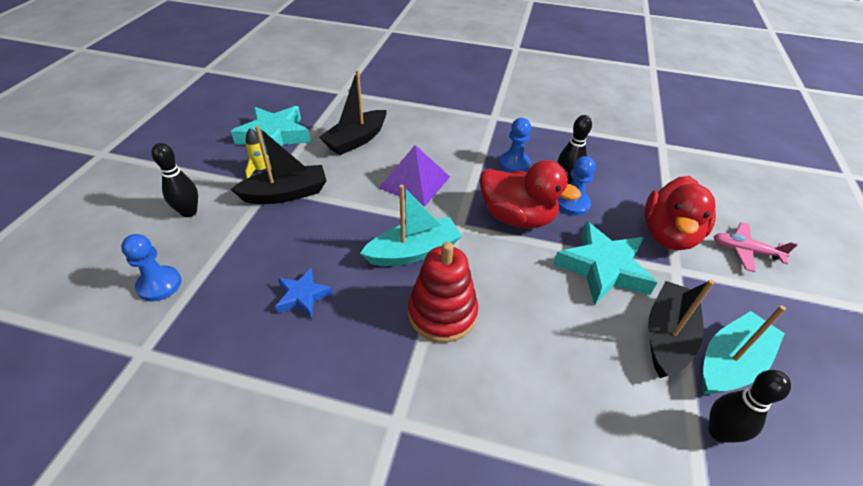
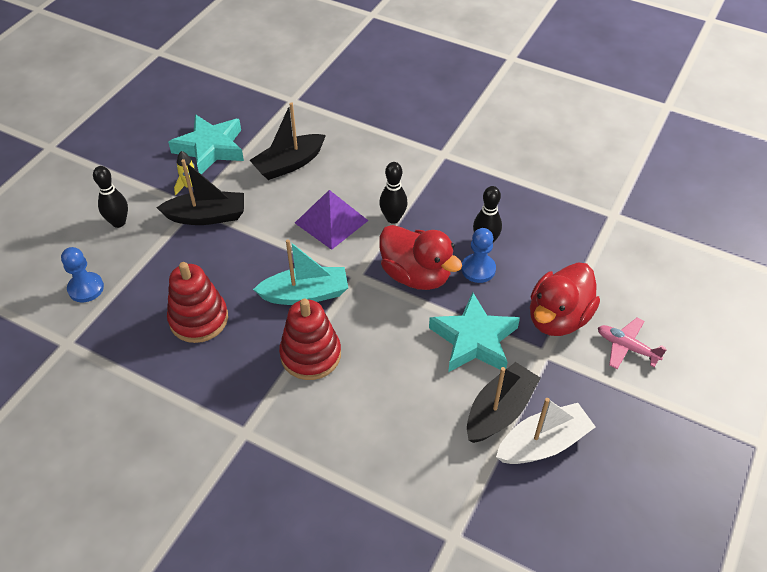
camera: 15 degrees right, 5 degrees up
blue star [275,268,333,319] -> red stacking toy [167,262,228,343]
blue pawn [499,118,531,173] -> none
turquoise boat [702,305,786,394] -> white boat [496,398,596,464]
black bowling pin [709,370,791,443] -> black bowling pin moved to [379,162,408,224]

